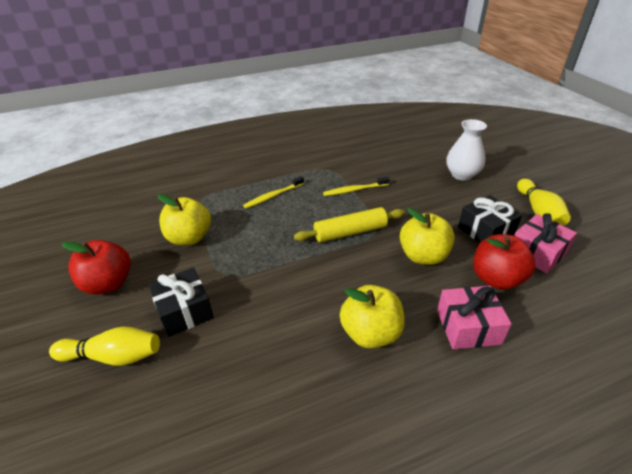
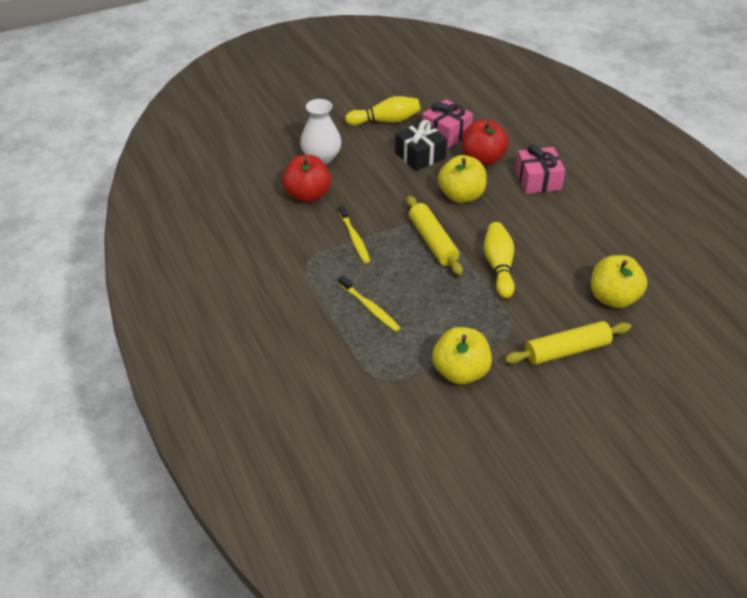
camera: 95 degrees left, 5 degrees up
yellow bowling pin [49,326,160,366] -> yellow bowling pin moved to [484,222,515,298]
red apple [62,240,131,295] -> red apple moved to [282,155,331,203]
black gift [149,267,214,337] -> yellow rolling pin [505,321,631,365]
yellow apple [339,285,405,348] -> yellow apple moved to [591,255,647,308]

